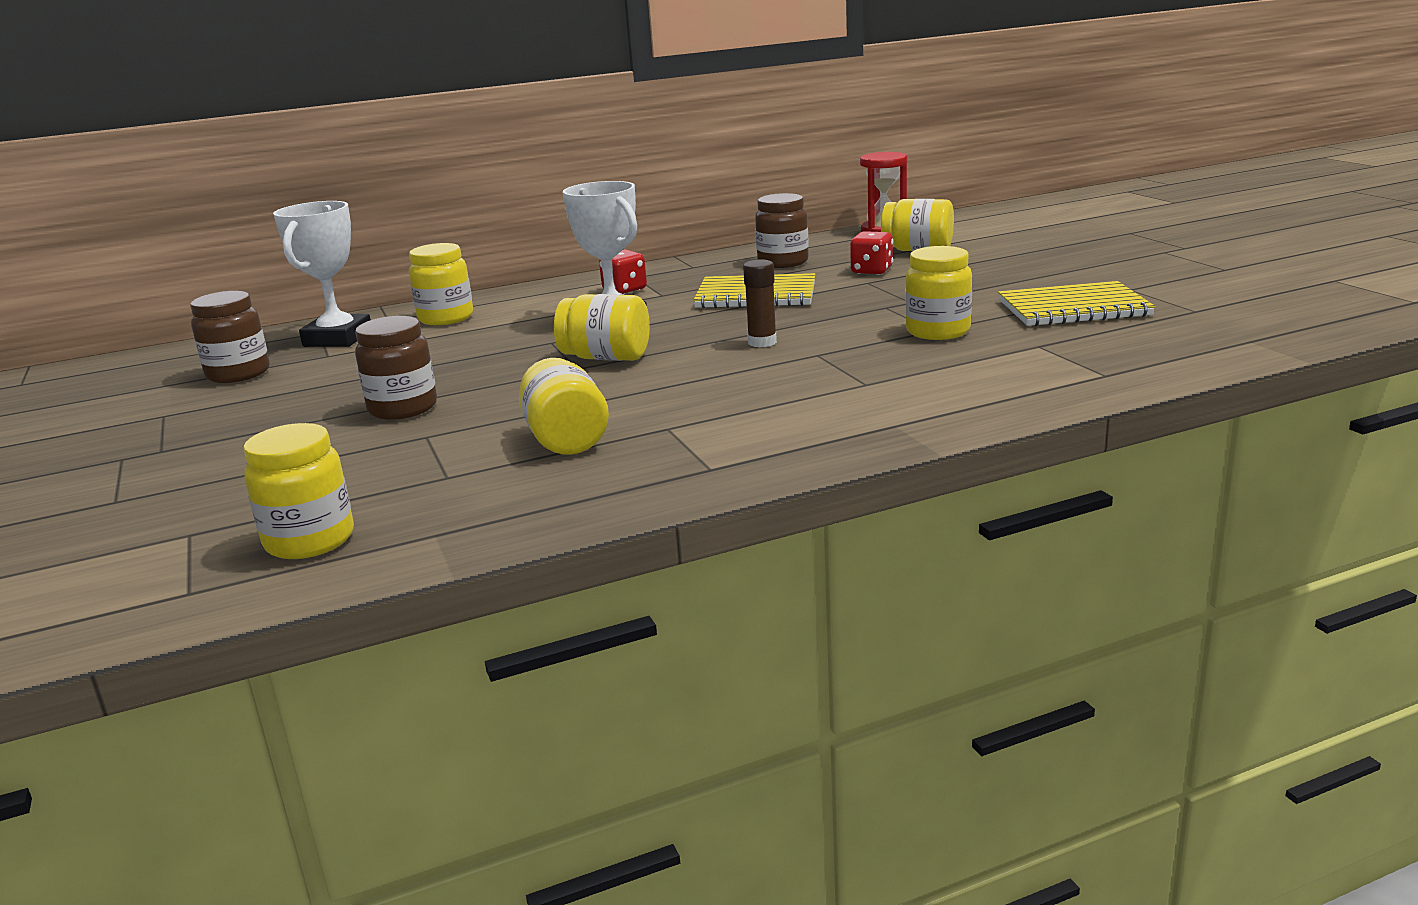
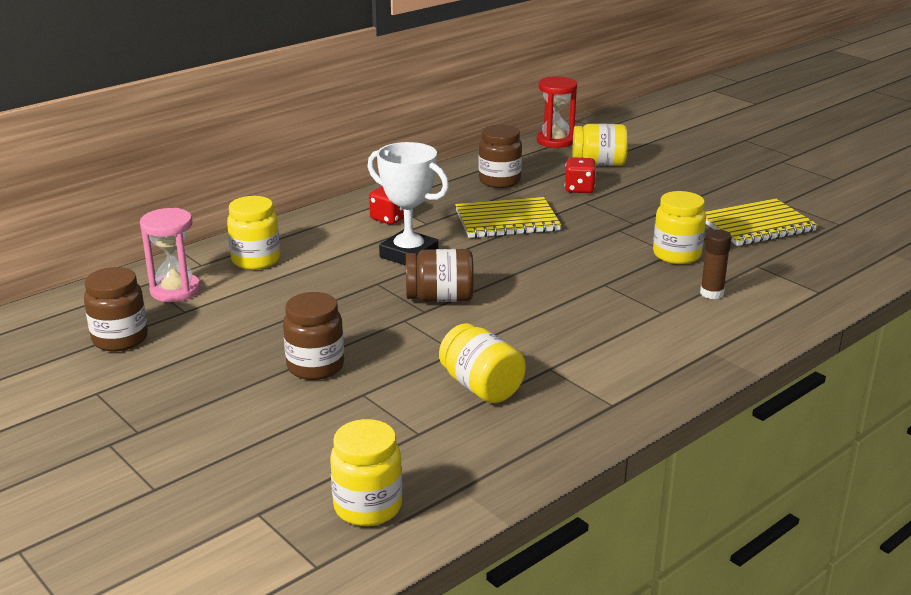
camera: 20 degrees left, 5 degrees up
white trophy [273,201,371,347] -> pink hourglass [140,208,200,302]
yellow jar [554,294,650,361] -> brown jar [406,249,474,302]
brown glue stick [743,259,777,347] -> brown glue stick moved to [700,229,732,299]

